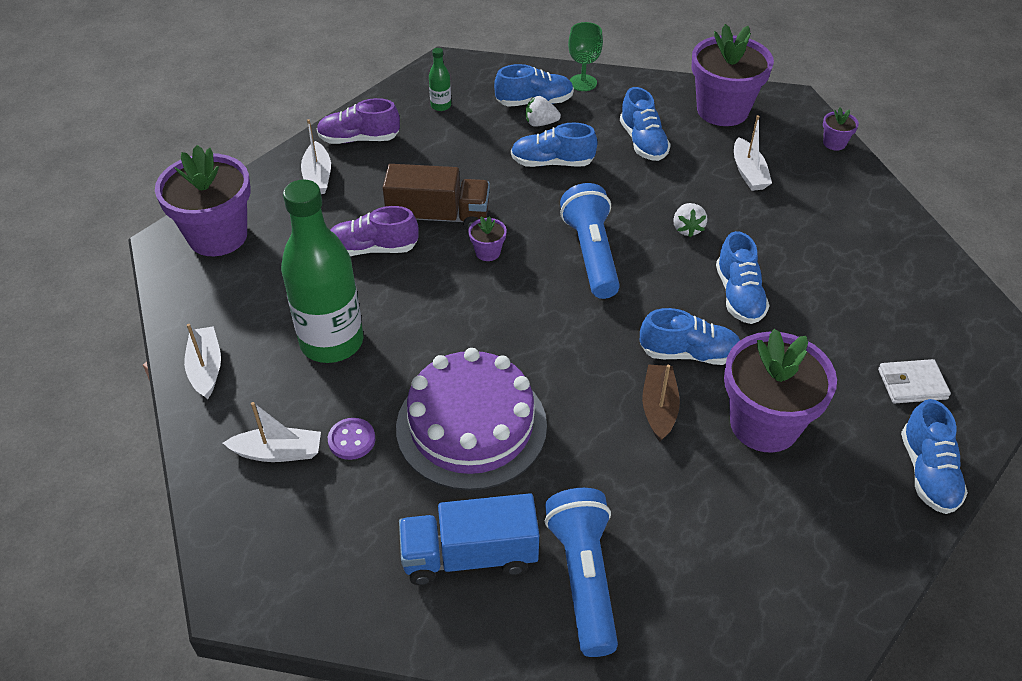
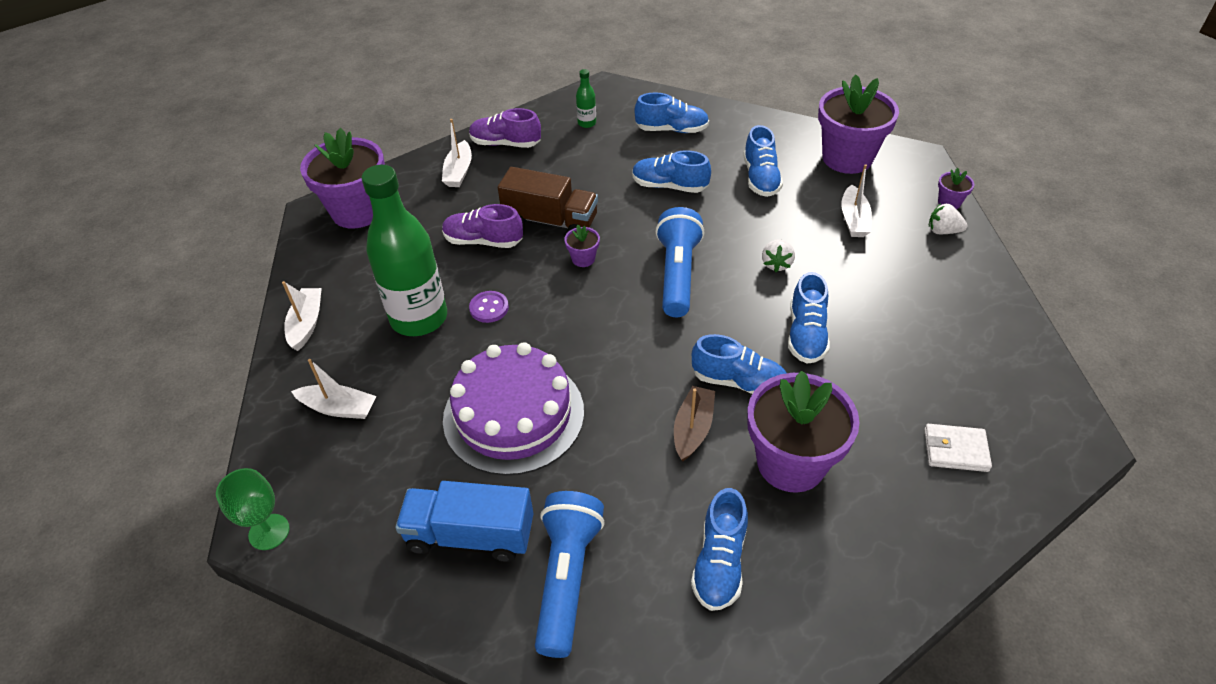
camera: 15 degrees right, 0 degrees up
purple button [328,418,375,460] -> purple button moved to [469,291,509,323]
white strawberry [526,96,561,127] -> white strawberry moved to [929,204,968,234]
green goblet [568,22,603,91] -> green goblet moved to [216,468,290,550]
blue shoe [901,399,968,514] -> blue shoe moved to [691,488,748,611]

